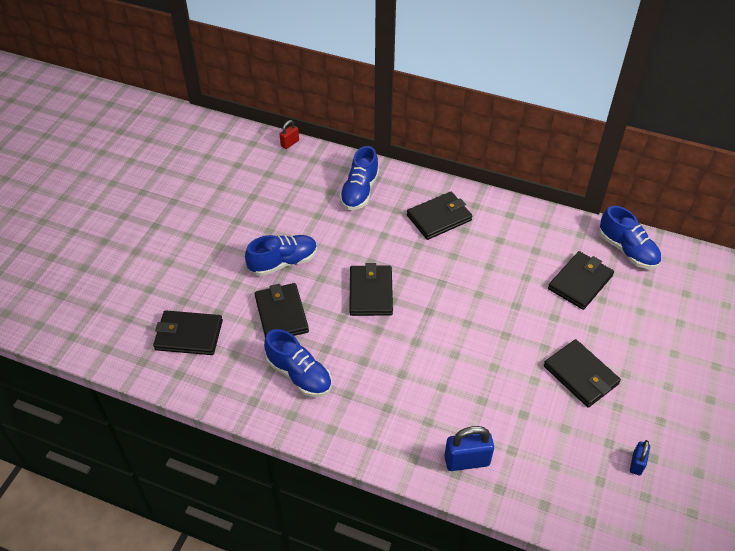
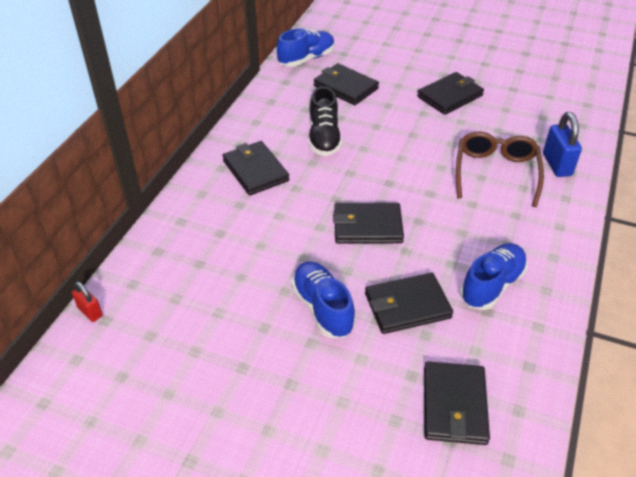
camera: 90 degrees left, 5 degrees down
blue shoe [339,146,379,210] -> none
blue padlock [630,440,650,475] -> none
none -> black shoe [309,86,342,156]
none -> brown glasses [456,132,544,207]

